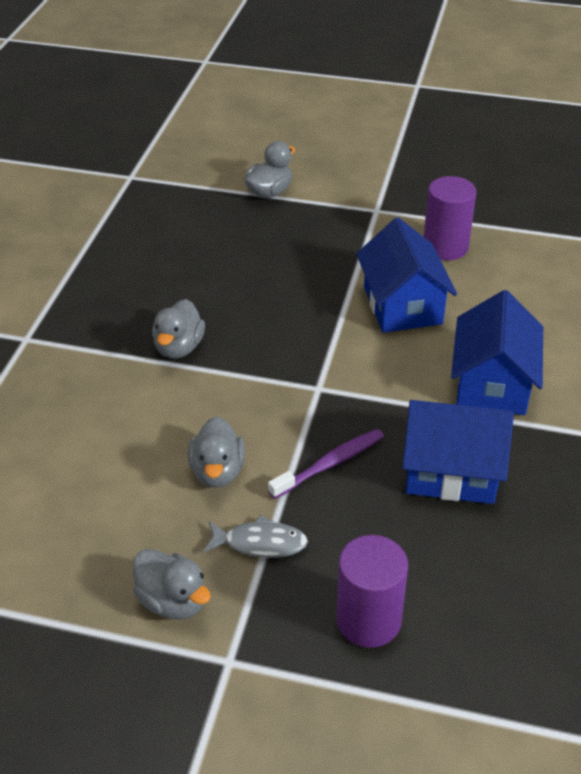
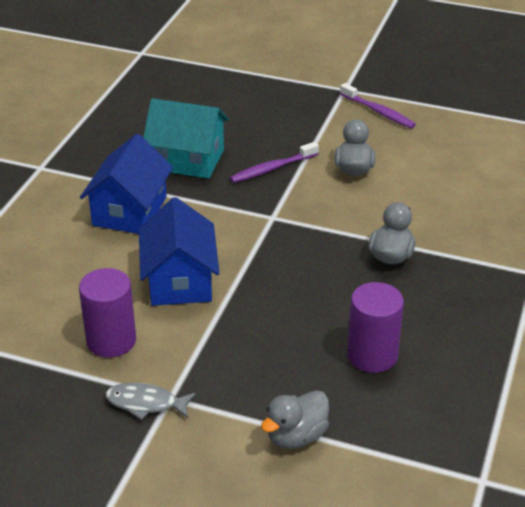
camera: 175 degrees left, 5 degrees down
grey duck [133,549,211,620] -> purple toothbrush [340,83,416,128]
grey fish [203,515,308,558] -> grey fish moved to [106,383,196,420]
purple cylinder [336,535,408,648] -> purple cylinder moved to [347,282,404,373]
blue house [402,400,514,504] -> turquoise house [143,98,229,179]

